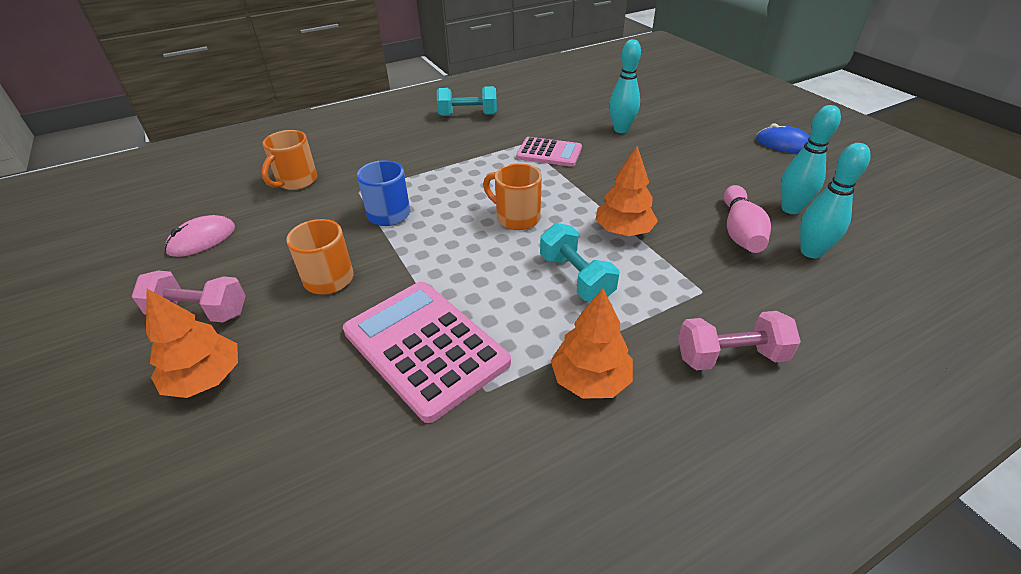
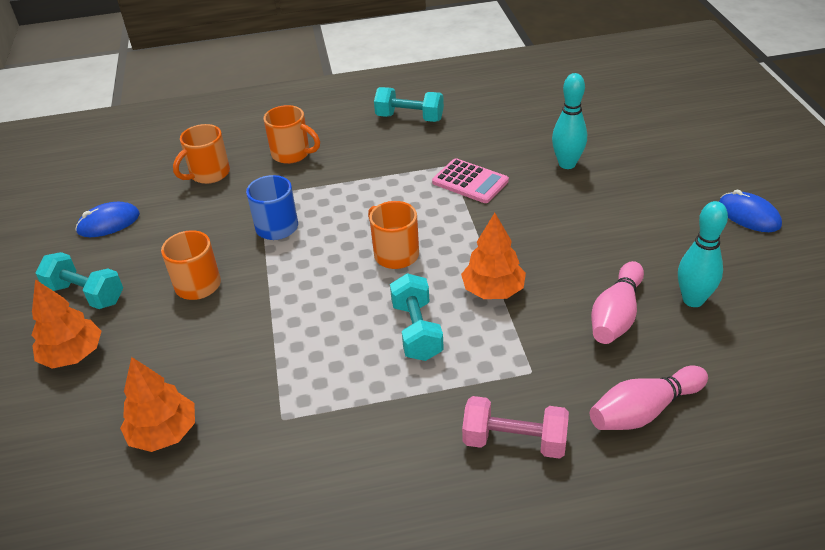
camera: 20 degrees right, 0 degrees up
pink dumbbell [132,270,246,322] -> turquoise dumbbell [36,252,123,309]
pink mouse [165,215,235,257] -> blue mouse [75,202,140,237]
pink calculator [343,282,511,423] -> none
orange tree [551,288,633,399] -> orange tree moved to [120,357,195,452]
turquoise bowling pin [800,143,871,258] -> none
none -> orange mug [264,105,320,164]
none -> pink bowling pin [590,366,708,430]

